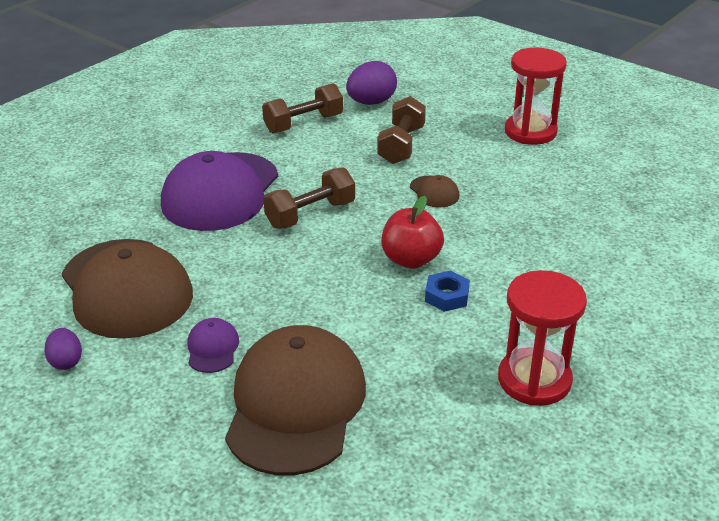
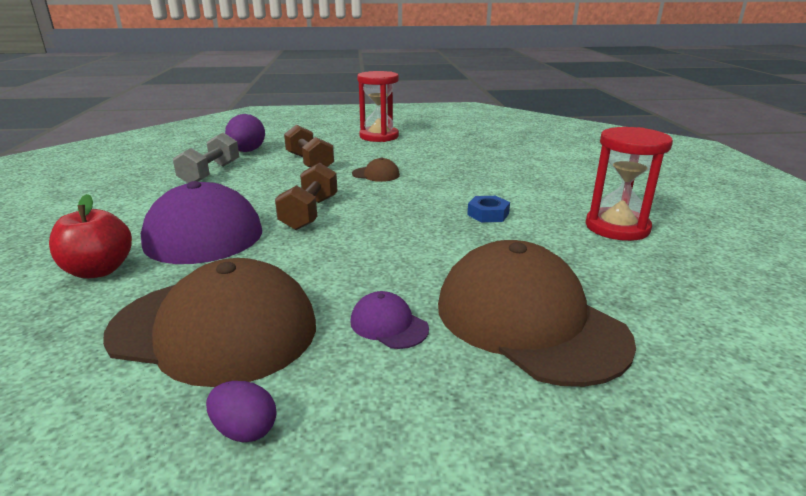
camera: 45 degrees left, 10 degrees down
brown dumbbell [262,83,343,133] -> grey dumbbell [173,133,239,183]
red apple [381,196,444,269] -> red apple moved to [49,194,132,278]

